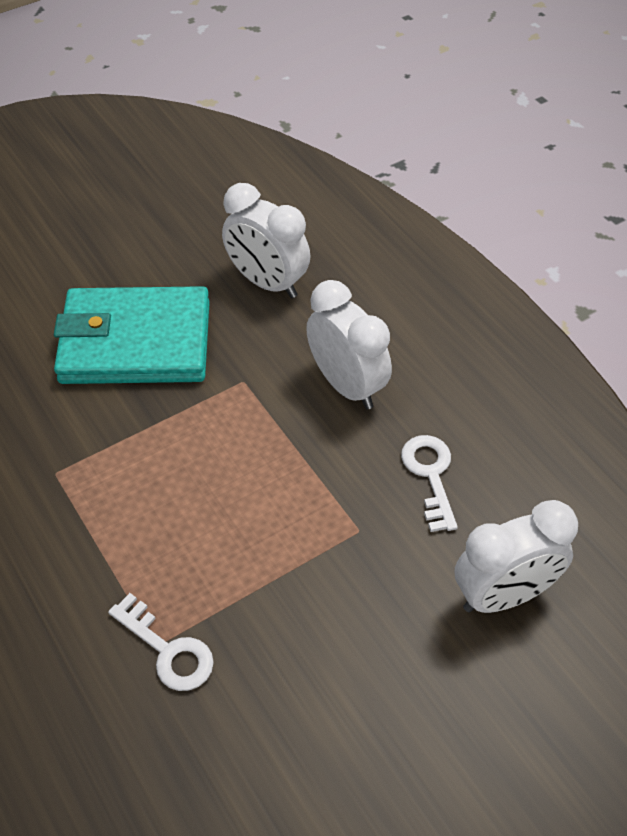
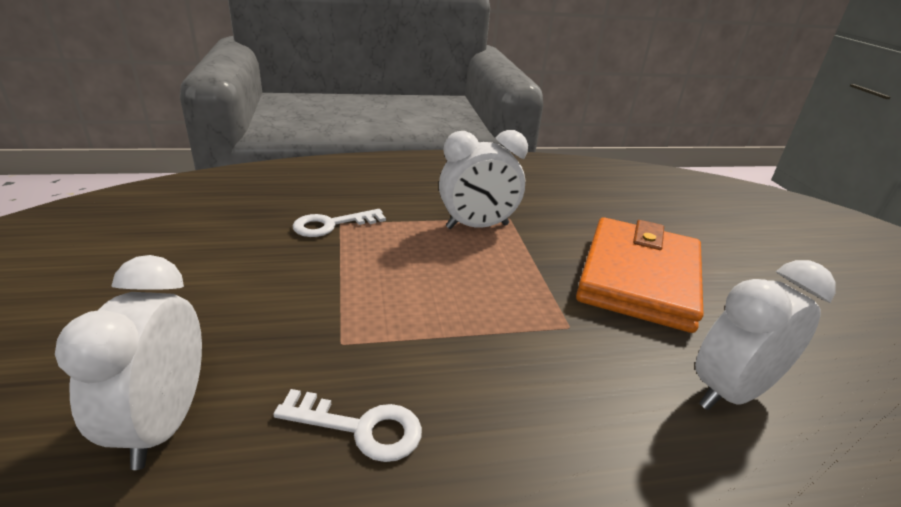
camera: 110 degrees right, 20 degrees down
turquoise wallet [54,286,210,384] -> orange wallet [576,217,703,333]
white clock [306,280,392,409] -> white clock moved to [439,130,528,229]

